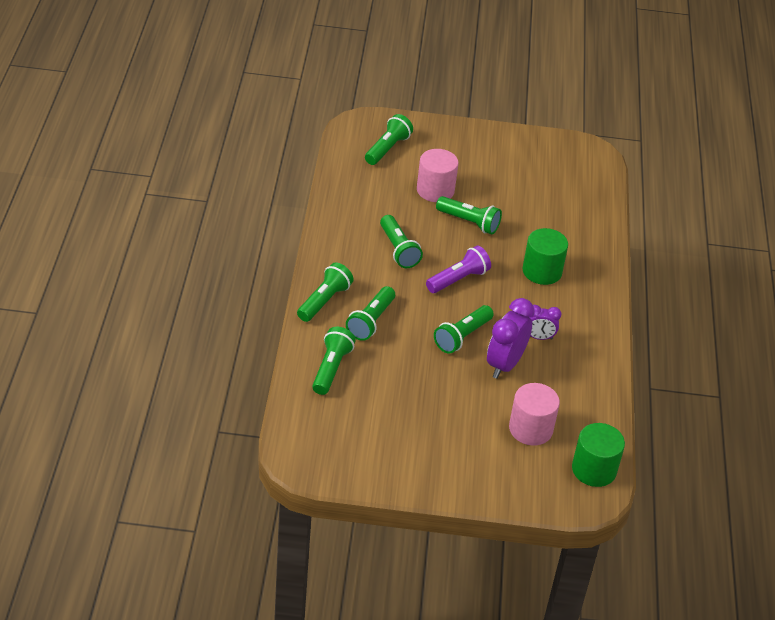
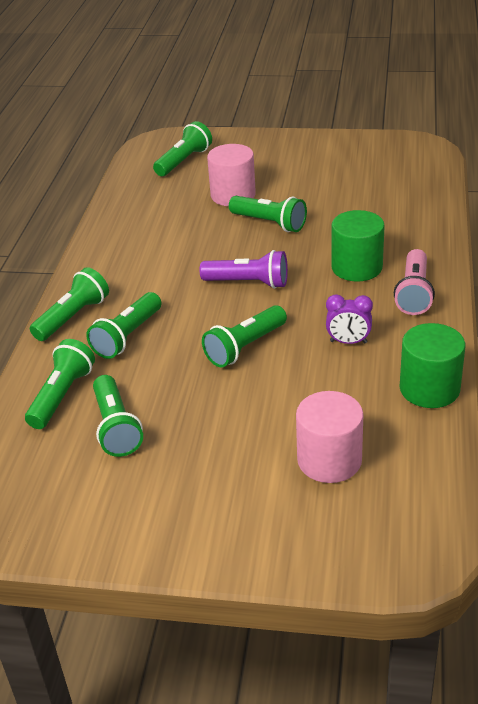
camera: 10 degrees right, 5 degrees down
green flashlight [380,215,423,268] -> green flashlight moved to [93,375,143,457]
purple flashlight [426,245,491,293] -> purple flashlight turned 45 degrees clockwise [199,250,288,289]
purple clock [487,298,535,379] -> none
green cylinder [572,423,625,487] -> green cylinder moved to [399,323,465,408]
none -> pink flashlight [394,249,435,315]

